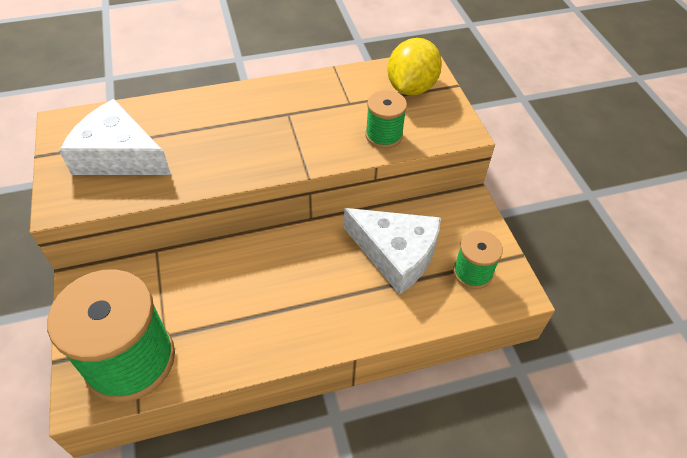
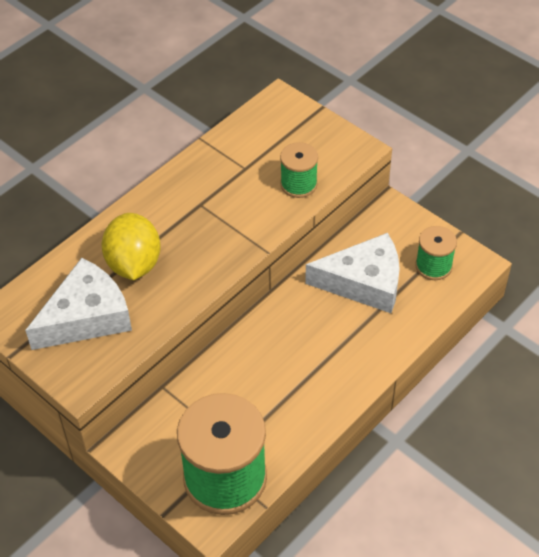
camera: 30 degrees left, 0 degrees up
white cheese [59,99,171,175] -> white cheese turned 150 degrees clockwise [25,258,132,350]
yellow lemon [387,38,442,96] -> yellow lemon moved to [101,213,161,280]

